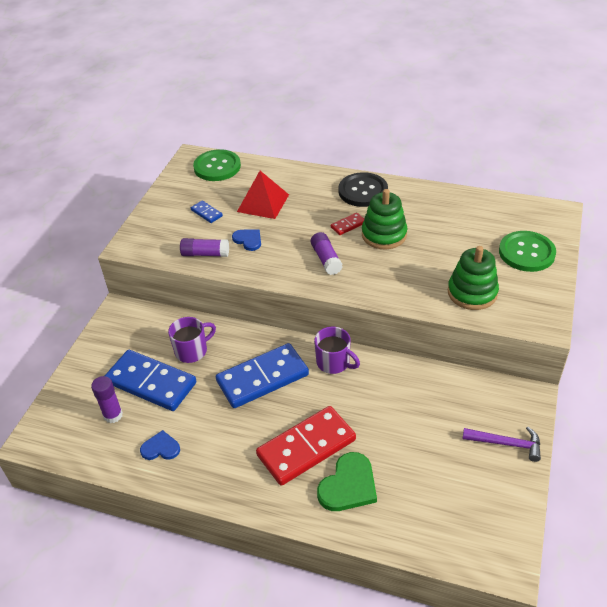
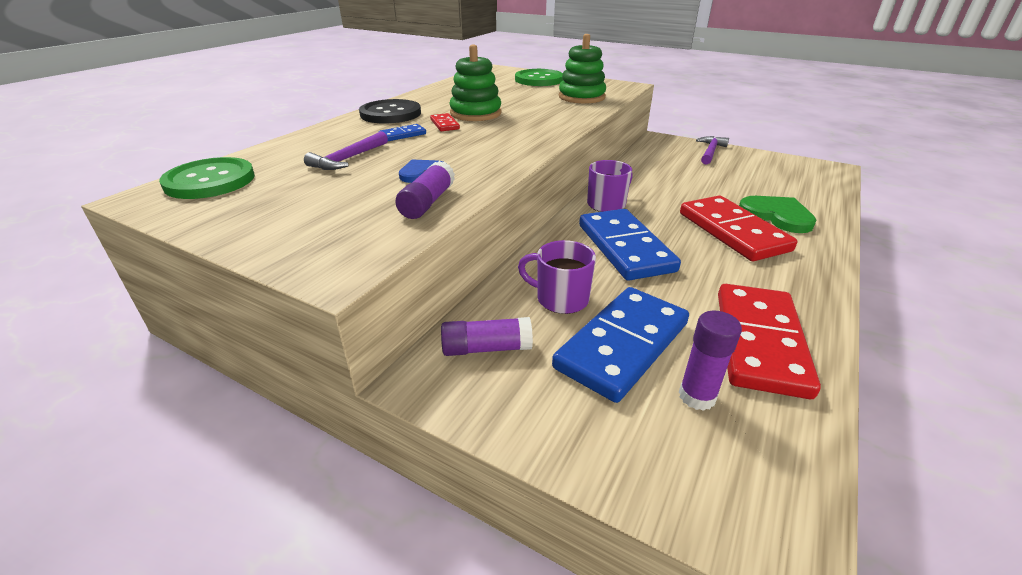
camera: 80 degrees left, 10 degrees down
blue heart [140,430,180,460] -> red domino [718,284,821,399]
purple mug [168,317,216,363] -> purple mug turned 45 degrees counterclockwise [518,240,596,314]
blue domino [191,201,223,223] -> blue domino moved to [379,124,426,141]
red pyramid [237,171,289,219] -> purple hammer [304,131,388,170]
purple glue stick [311,232,343,275] -> purple glue stick moved to [441,317,533,356]

